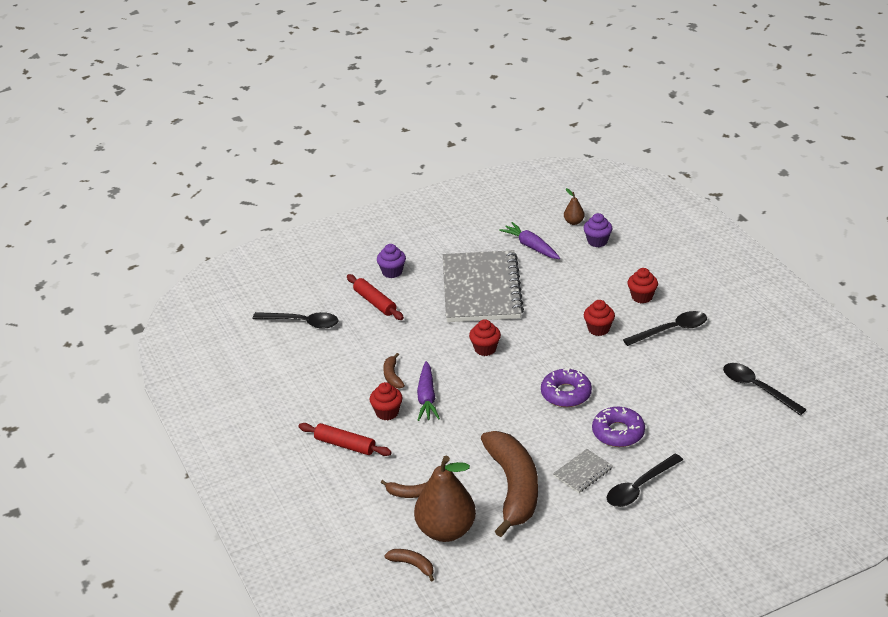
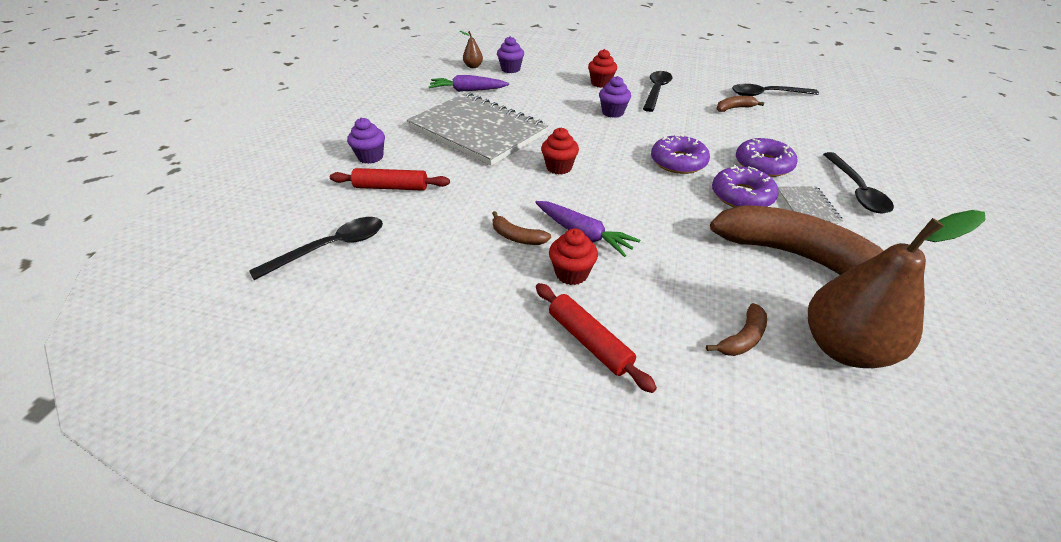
camera: 50 degrees left, 5 degrees up
red rolling pin [298,423,392,456] -> red rolling pin turned 75 degrees clockwise [536,283,657,393]
brown banana [384,549,434,582] -> brown banana moved to [717,96,765,112]
red cupcake [584,300,615,336] -> purple cupcake [599,76,631,118]
none -> purple donut [712,165,779,207]

